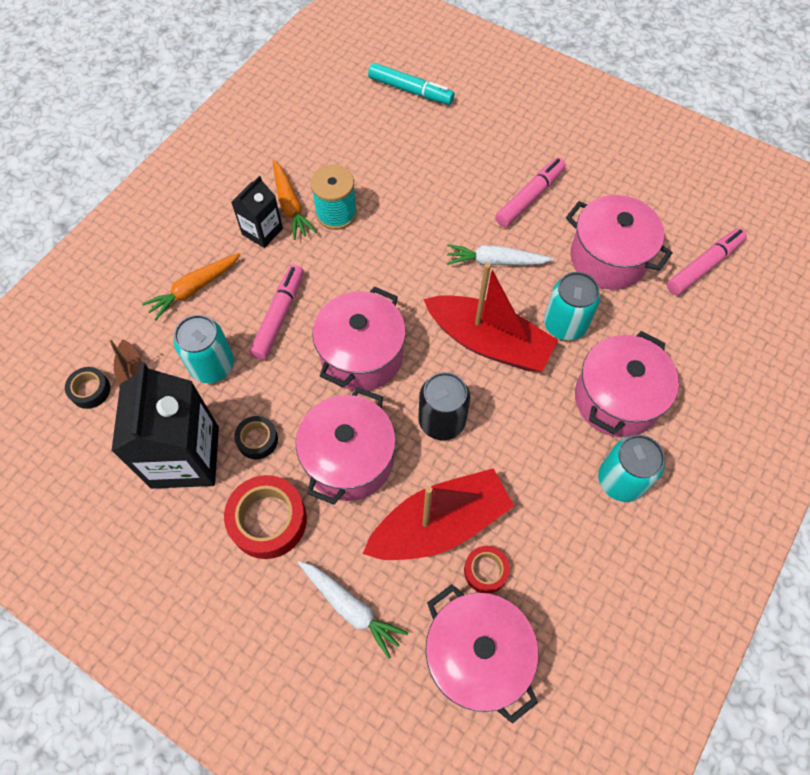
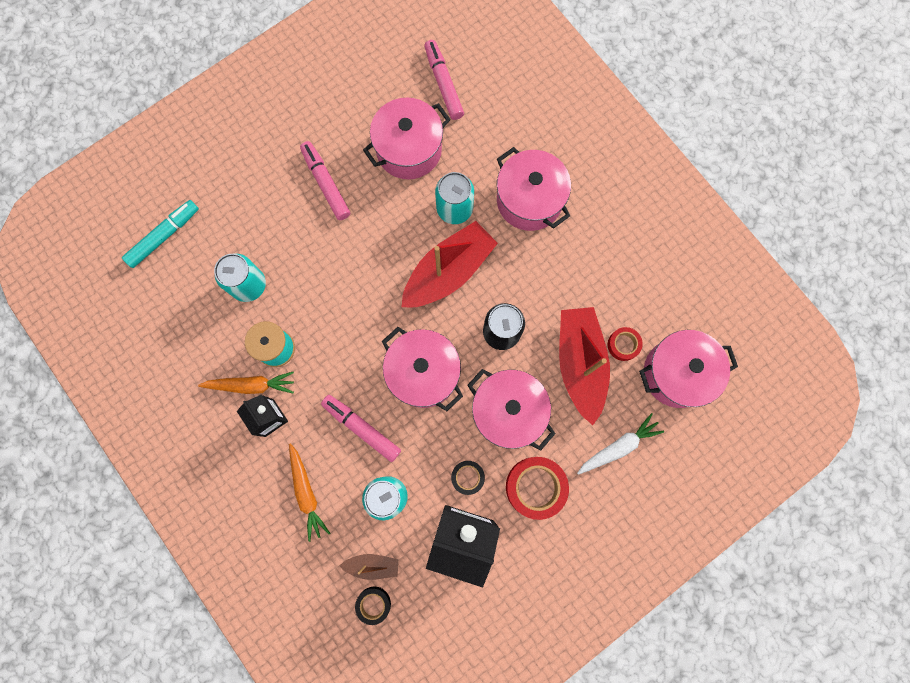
camera: 70 degrees left, 15 degrees up
white carrot [447,244,554,265] -> none
turquoise can [598,435,665,502] -> turquoise can moved to [214,253,266,302]

